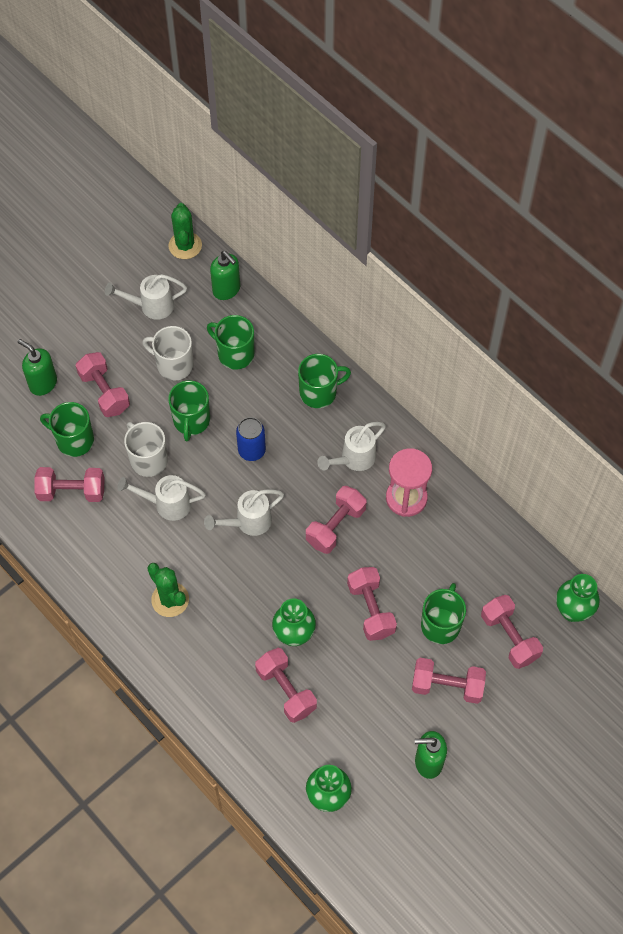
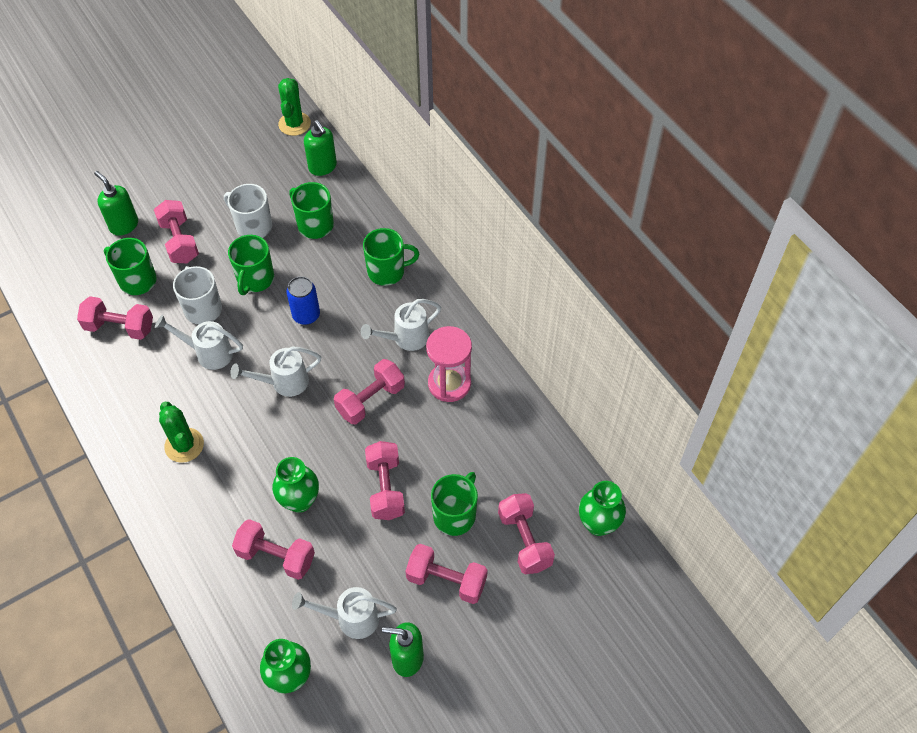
camera: 10 degrees right, 5 degrees down
white watering can [105,274,187,320] -> white watering can moved to [292,587,397,639]
pink dumbbell [255,648,317,723] -> pink dumbbell turned 45 degrees counterclockwise [232,519,315,580]

